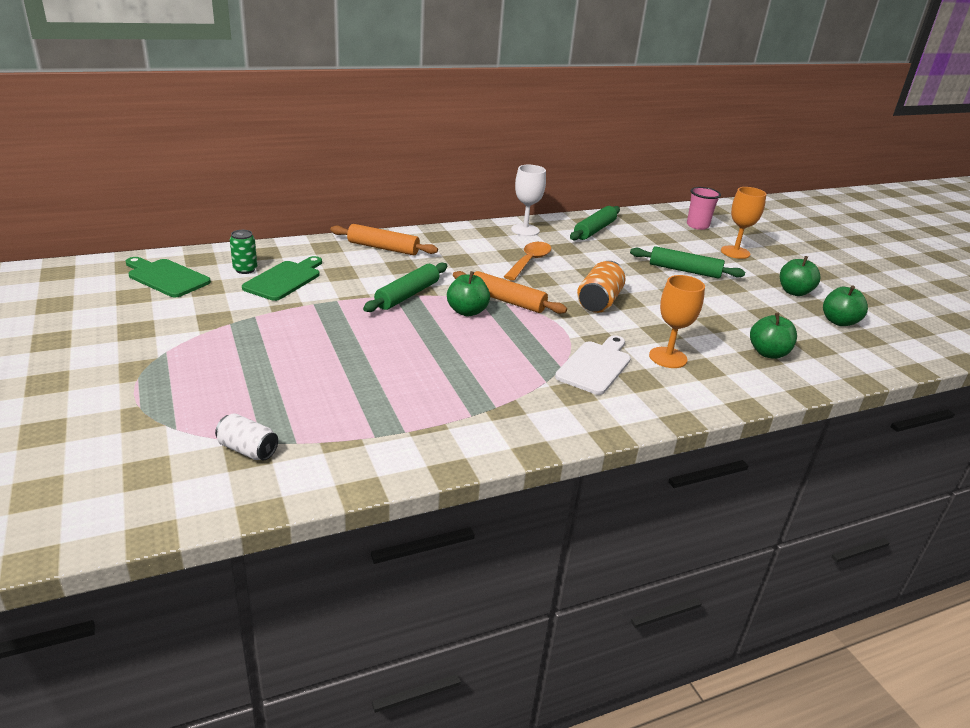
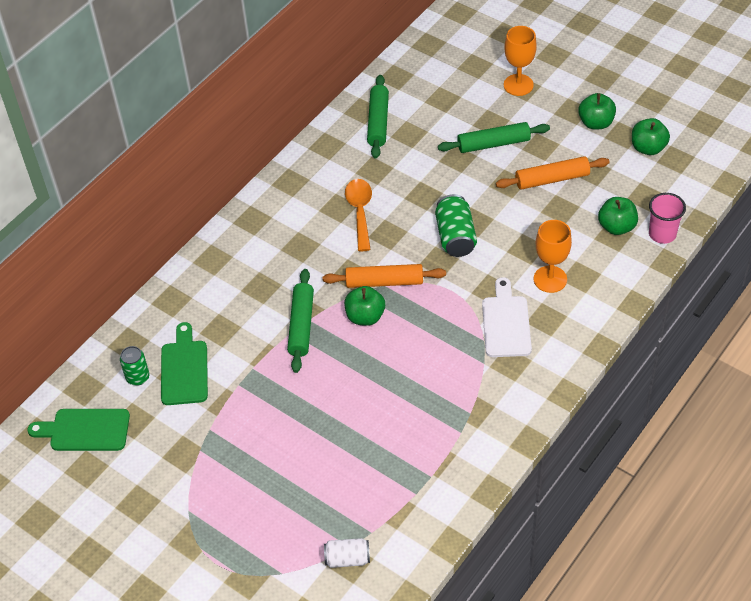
camera: 25 degrees left, 20 degrees up
orange rolling pin [330,224,438,255] -> orange rolling pin moved to [496,156,610,190]
white goblet [511,165,546,236] -> none
orange can [577,261,625,313] -> green can [435,194,477,257]
pink cup [687,187,721,230] -> pink cup moved to [649,193,686,244]

